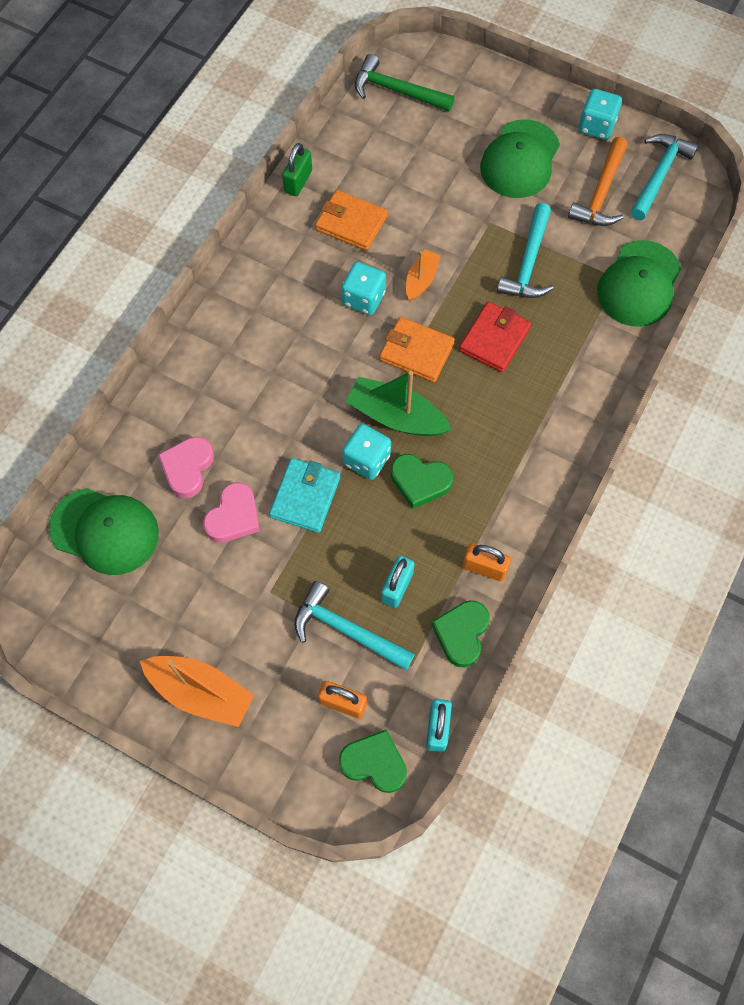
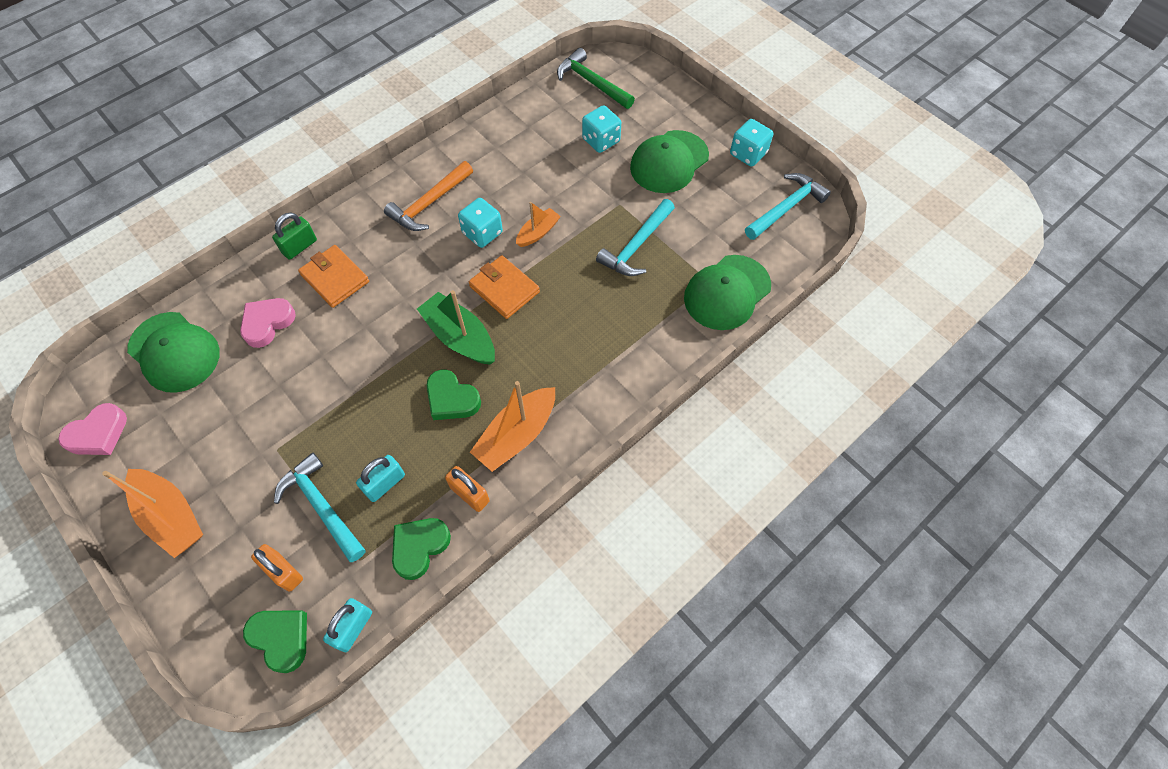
camera: 20 degrees right, 5 degrees down
pink heart [203,482,260,543] -> pink heart moved to [58,403,127,455]
turquoise wallet [269,458,340,533] -> none
green padlock [282,143,312,196] -> green padlock moved to [272,213,317,260]
orange wallet [315,190,388,251] -> orange wallet moved to [298,245,369,308]
turquoise dice [342,424,391,480] -> turquoise dice moved to [582,105,621,153]
red wallet [459,301,531,372] -> none
orange hammer [568,137,628,226] -> orange hammer moved to [384,161,473,231]
none -> orange boat [470,381,555,472]

